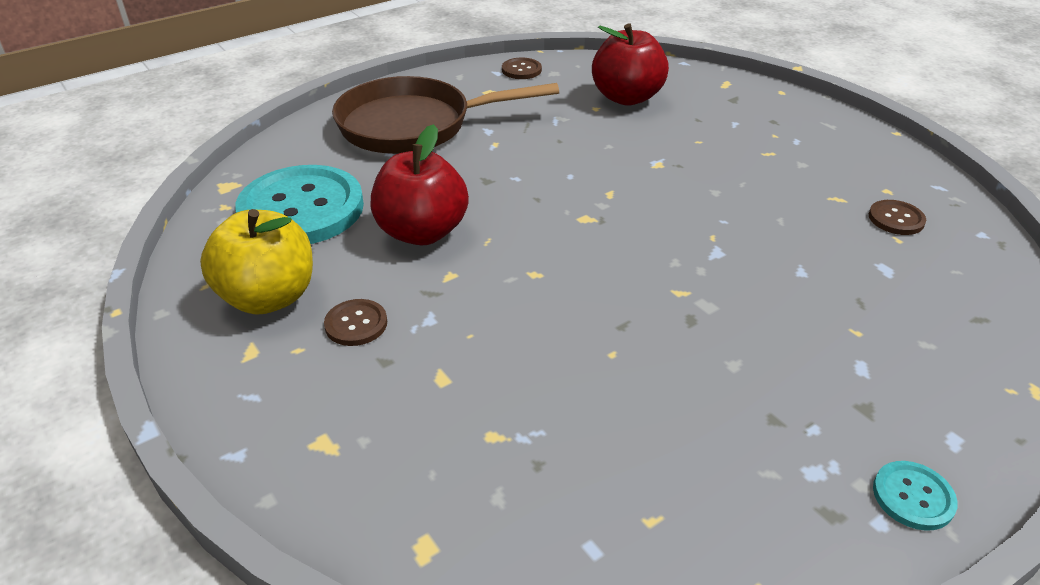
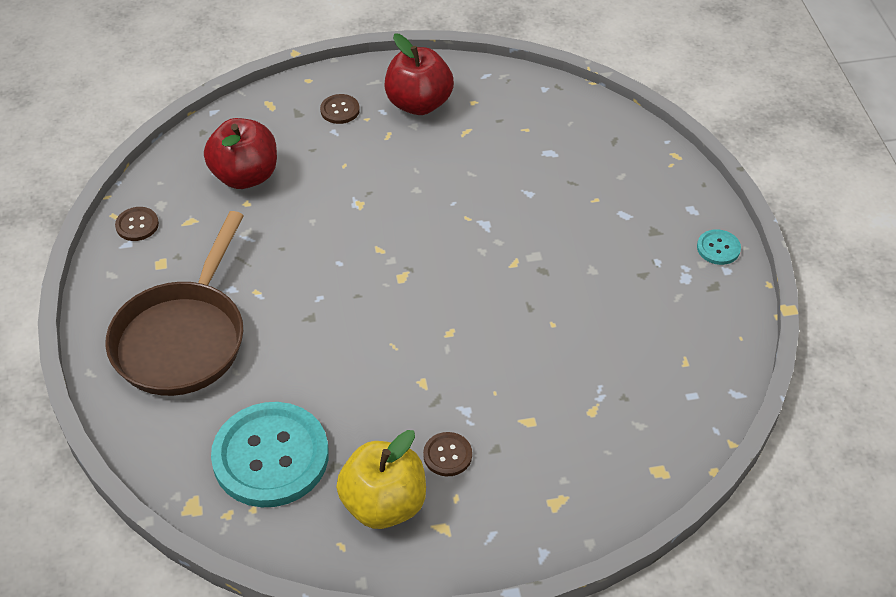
camera: 65 degrees left, 10 degrees up
red apple [370,124,469,245] -> red apple moved to [385,33,454,115]
brown button [869,200,926,235] -> brown button moved to [320,94,360,124]

